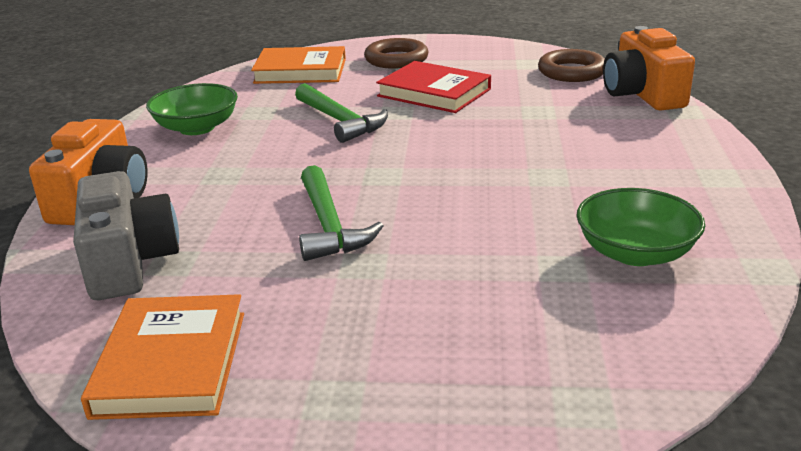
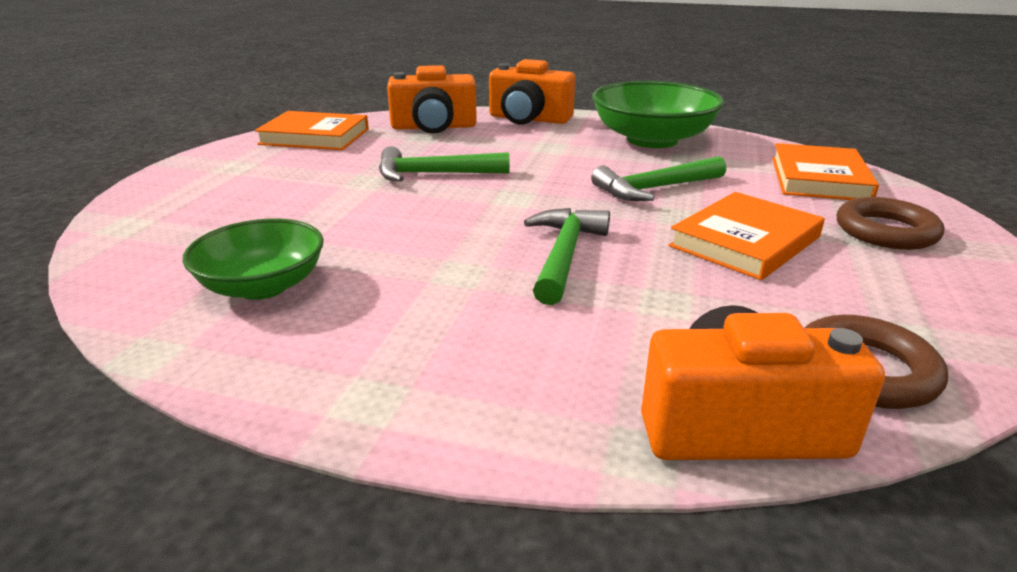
camera: 100 degrees right, 0 degrees up
grey camera [73,171,179,300] -> orange camera [387,65,477,133]
green bowl [146,83,238,135] -> green bowl [592,81,724,148], size x1.55
red book [376,61,491,113] -> orange book [669,192,825,280]
none -> green hammer [524,208,610,305]

